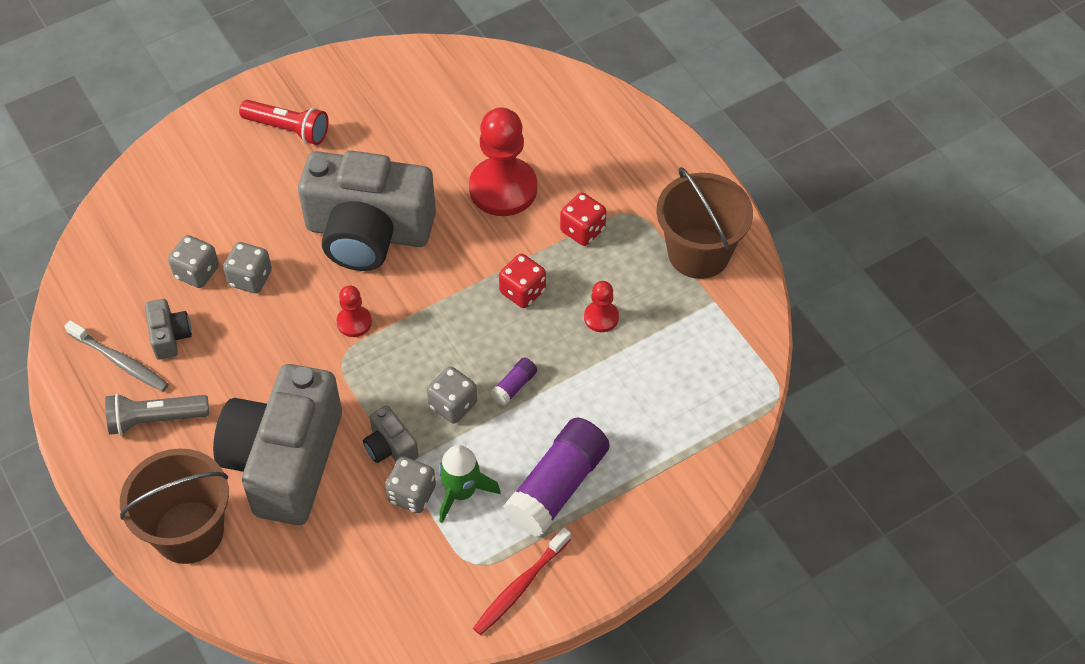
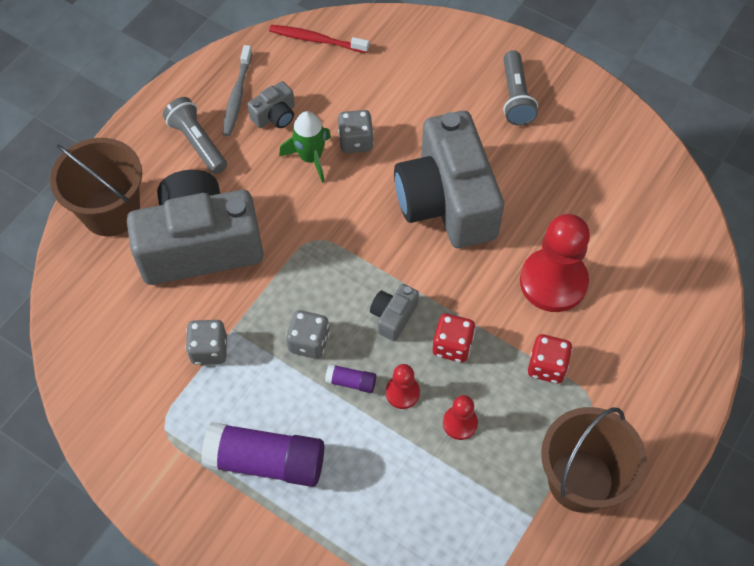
camera: 65 degrees right, 5 degrees up
grey dice [168,235,219,288] -> none
red flashlight [239,100,328,145] -> grey flashlight [503,50,538,126]
red pawn [336,286,372,337] -> red pawn moved to [386,364,420,409]
grey camera [363,405,418,463] -> grey camera moved to [370,284,419,341]
green rocket [439,445,501,523] -> green rocket moved to [279,111,331,183]
red toothbrush [473,528,571,635] -> red toothbrush moved to [269,25,369,53]

